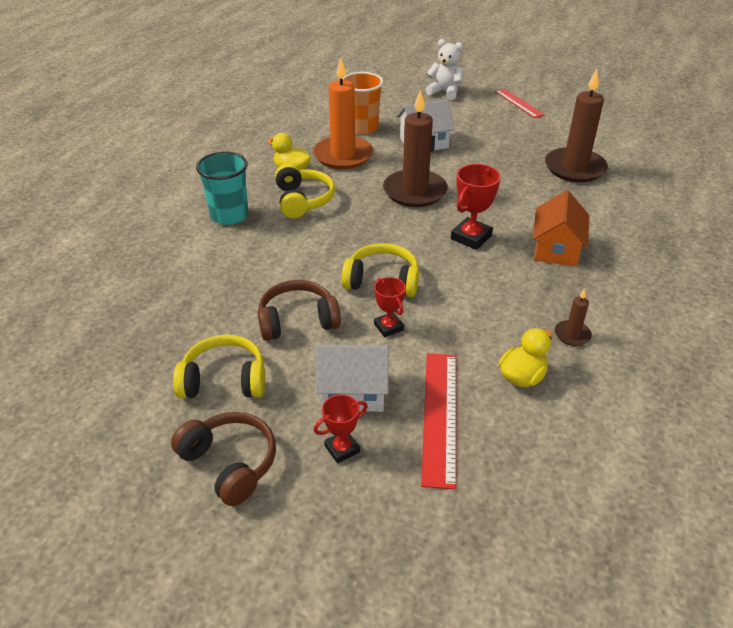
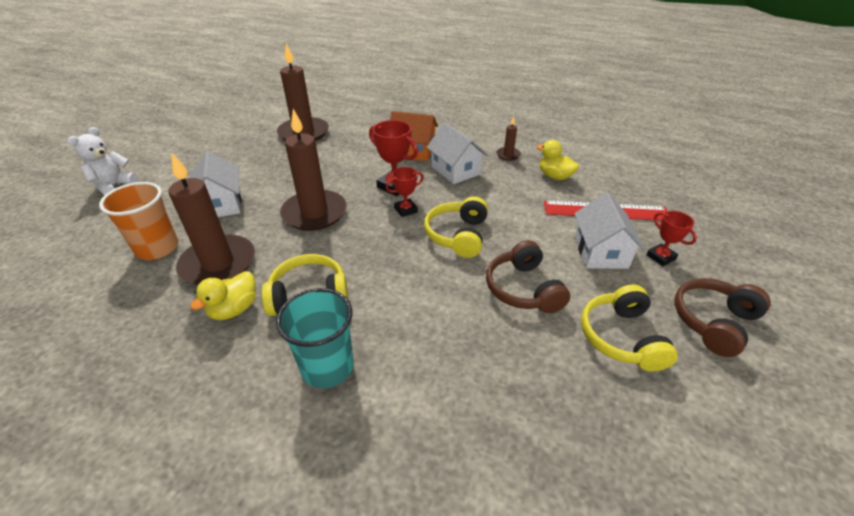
camera: 90 degrees left, 0 degrees up
orange candle [313,58,373,169] -> brown candle [168,153,255,285]
red trophy [374,277,406,337] -> red trophy moved to [386,167,424,217]
red ruler [495,89,545,118] -> none
none -> white house [427,123,488,184]

